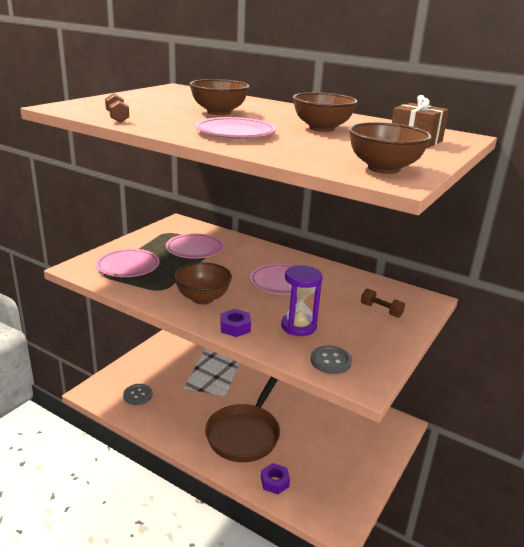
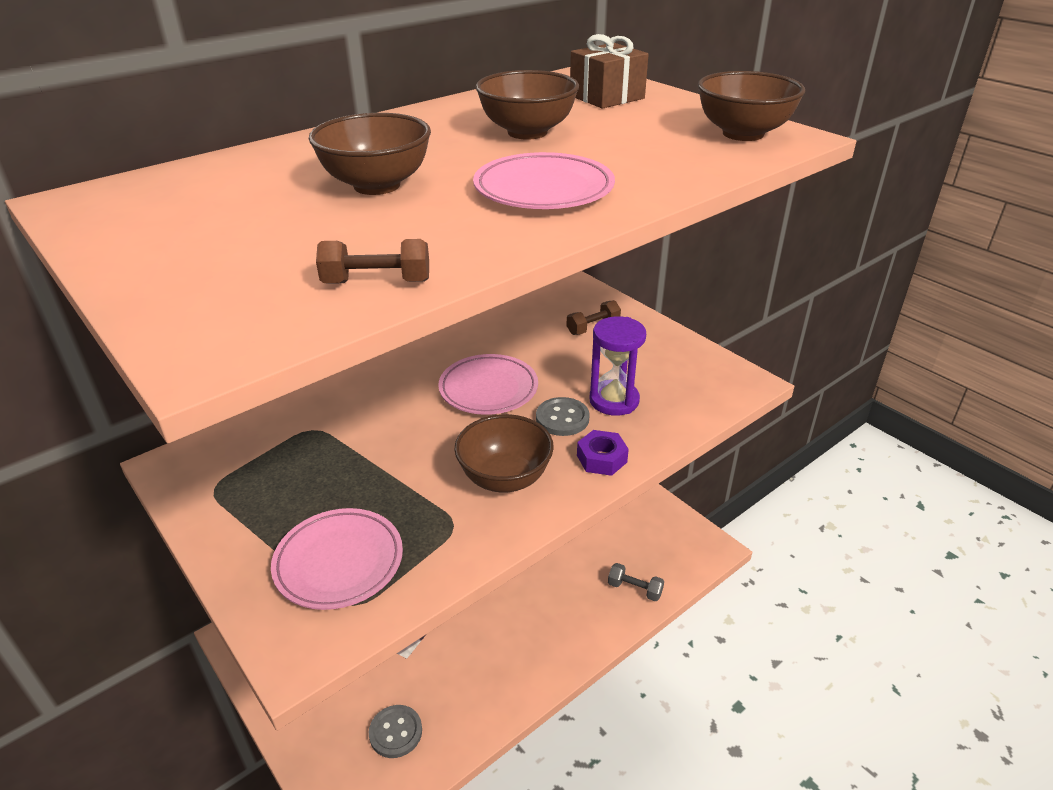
camera: 70 degrees left, 10 degrees up
pink plate [166,234,224,259] -> none
brown pan [205,377,280,462] -> none
purple nut [261,463,290,494] -> grey dumbbell [608,563,664,601]
grey button [311,346,352,374] -> grey button moved to [536,397,590,436]

